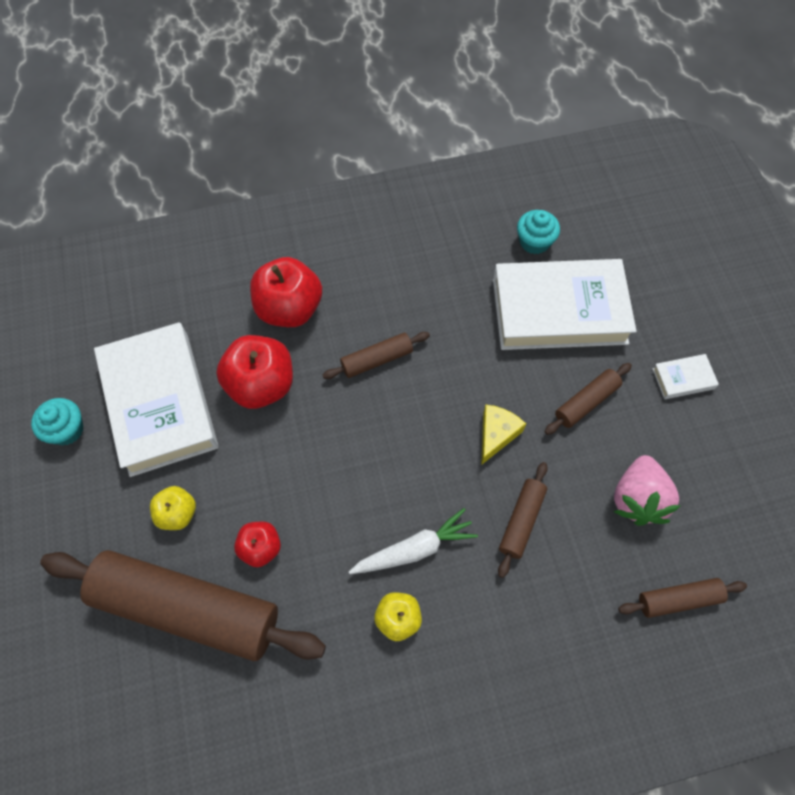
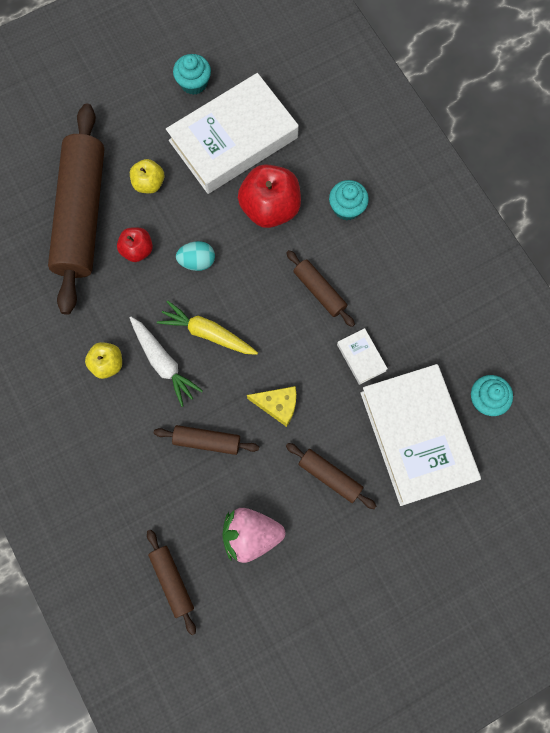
camera: 75 degrees right, 10 degrees up
red apple [250,257,322,327] -> turquoise cupcake [329,180,369,220]
white book [653,354,719,399] -> white book moved to [337,328,388,385]
none -> yellow carrot [157,301,258,355]
none -> turquoise egg [176,241,215,271]

